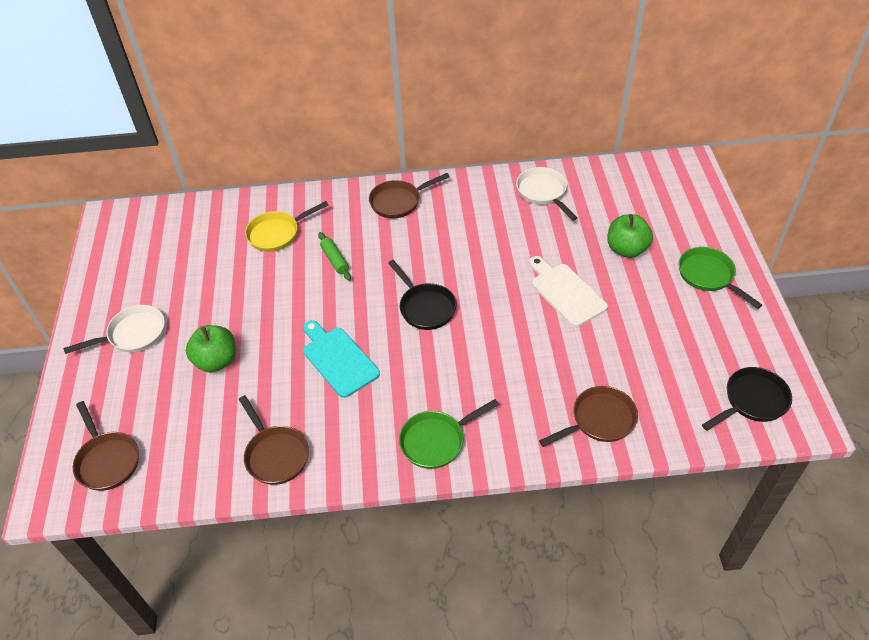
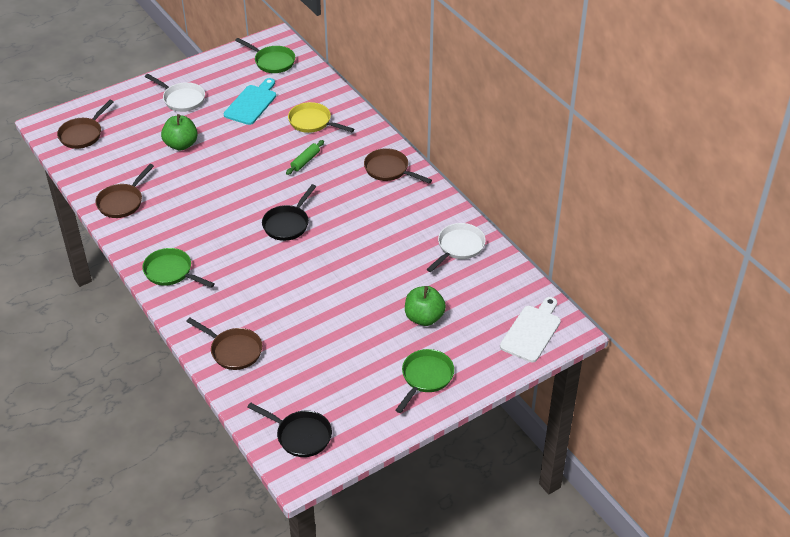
camera: 60 degrees right, 5 degrees down
turquoise cutting board [303,320,380,398] -> turquoise cutting board moved to [224,78,276,125]
white cutting board [529,256,608,327] -> white cutting board moved to [500,297,561,362]
none -> green pan [235,38,295,73]

